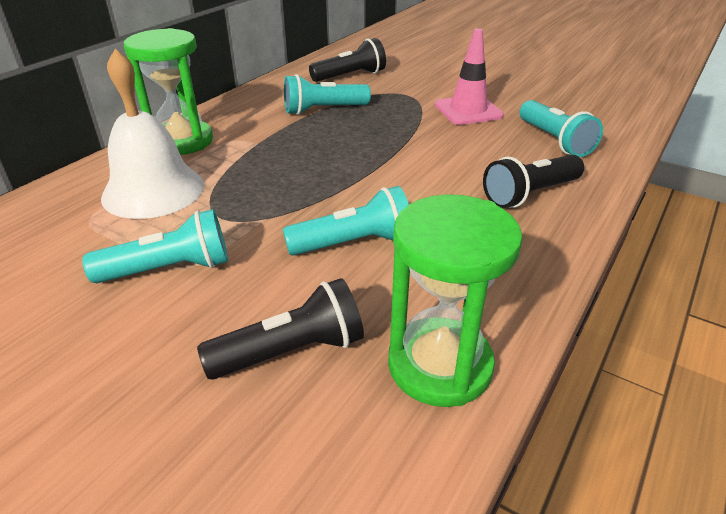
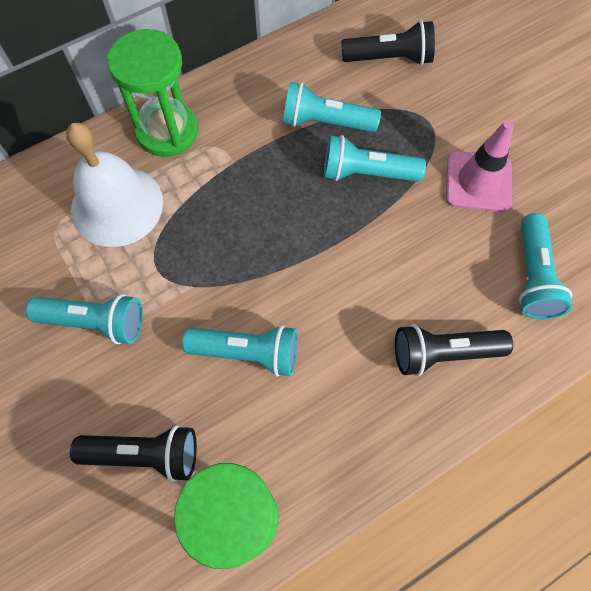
camera: 25 degrees right, 30 degrees up
none -> turquoise flashlight [324,135,426,182]

